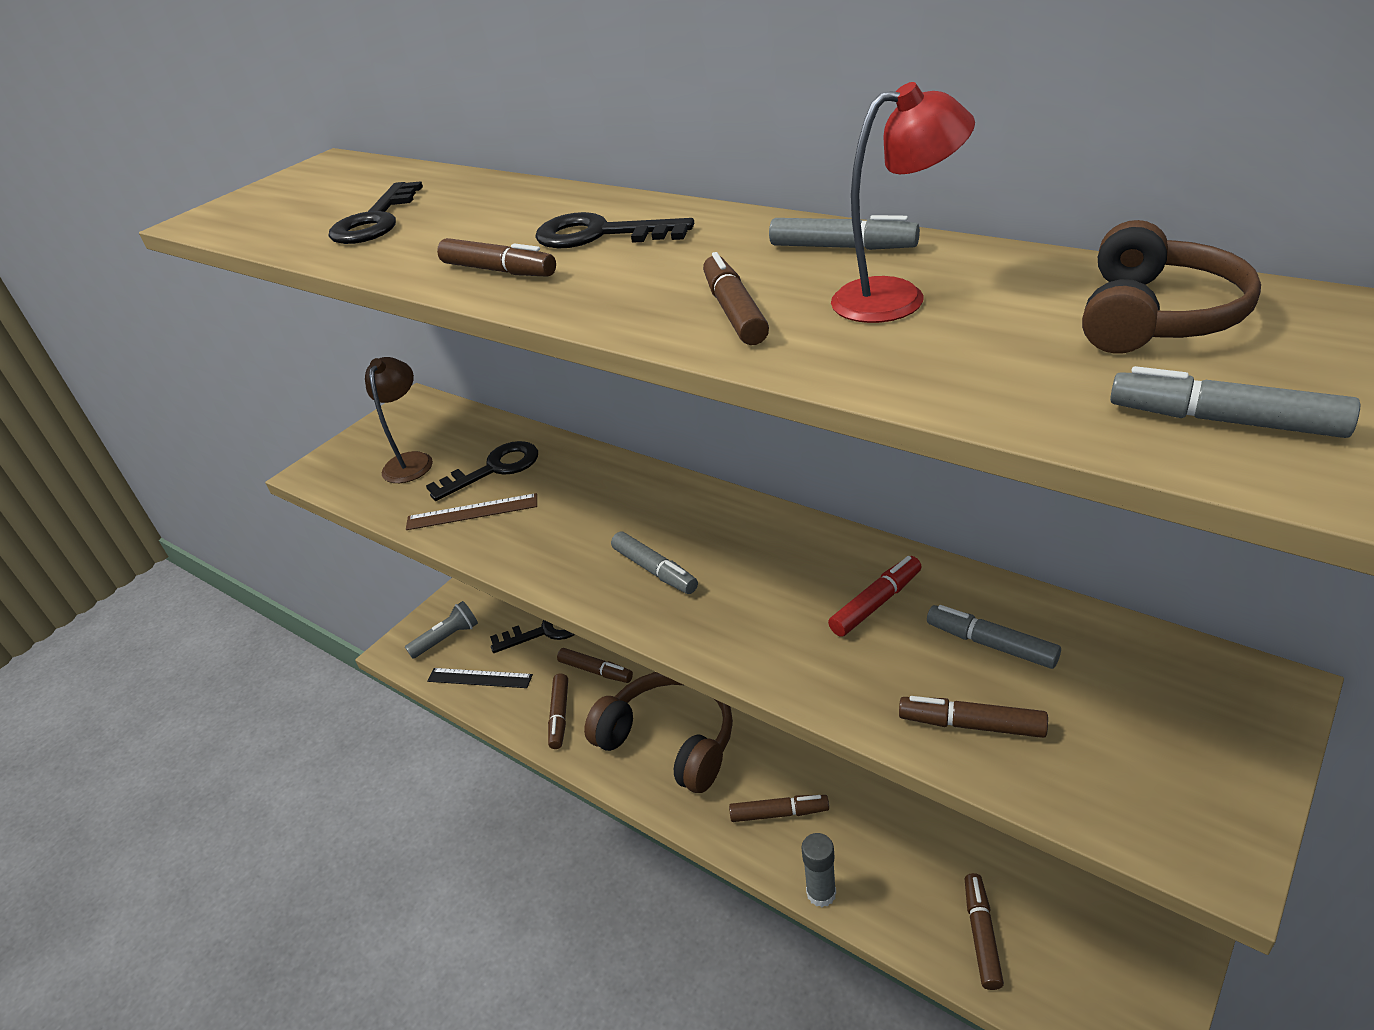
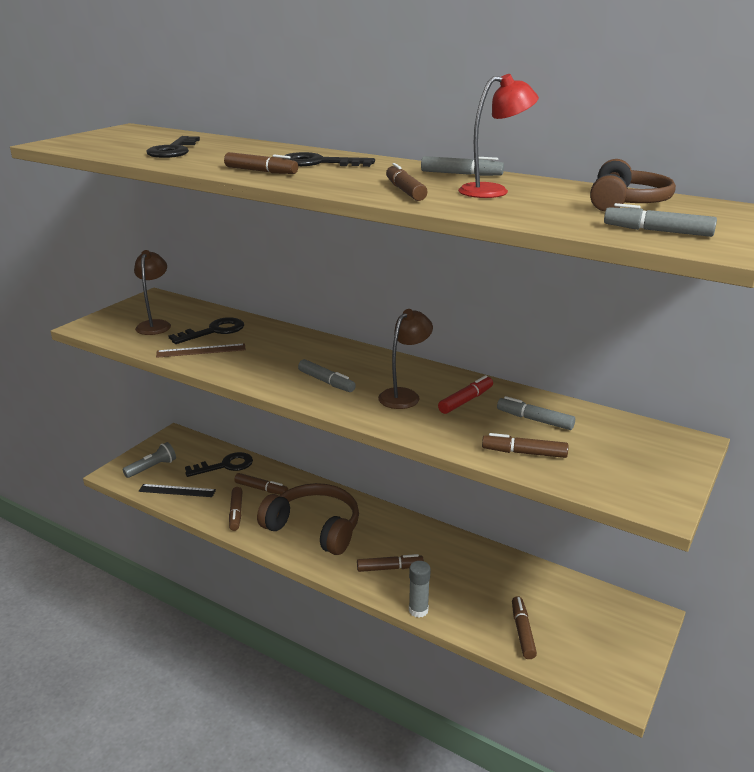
camera: 10 degrees left, 10 degrees down
none -> brown lamp [378,309,433,409]

